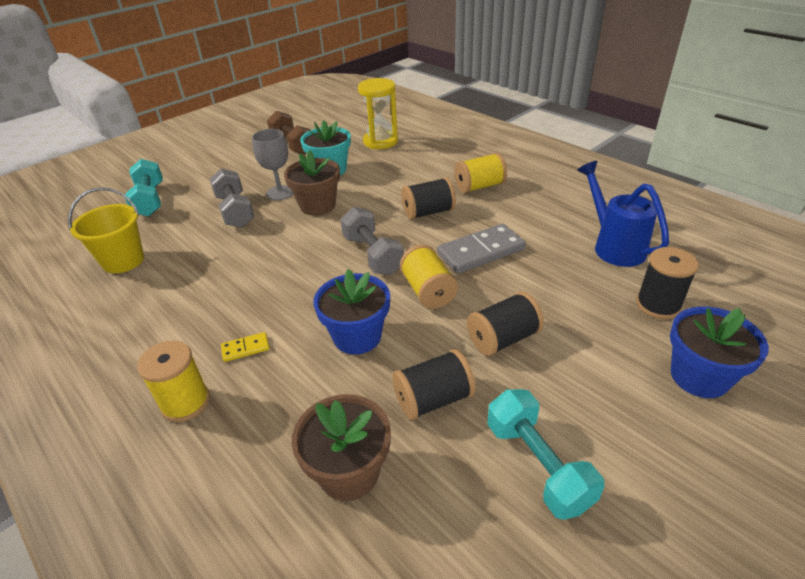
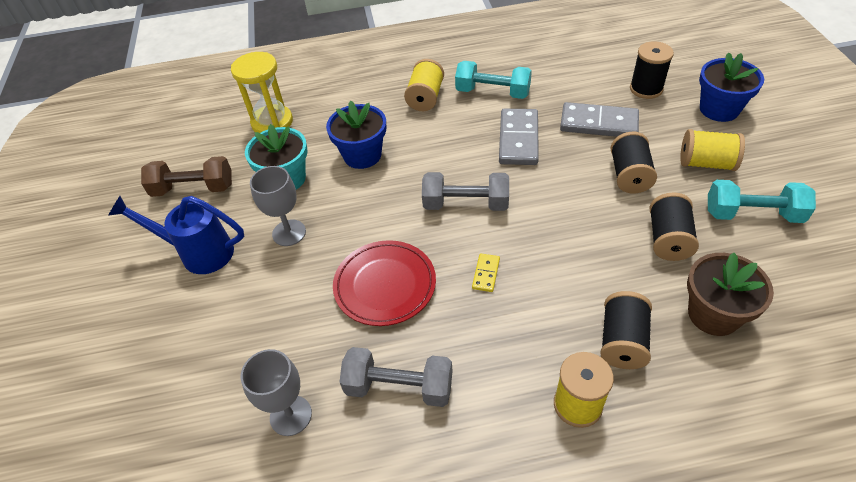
camera: 55 degrees left, 10 degrees up
yellow bucket [68,187,144,273] -> grey goblet [241,349,312,436]
turquoise dumbbell [125,159,163,217] -> turquoise dumbbell moved to [455,61,532,99]
grey dumbbell [210,168,254,228] -> grey dumbbell moved to [340,347,452,407]
yellow domino [221,332,269,362] -> yellow domino moved to [472,254,500,292]
brown flower pot [284,150,340,216] -> none
blue flower pot [314,269,390,355] -> blue flower pot moved to [326,101,386,169]
yellow spool [400,245,458,309] -> yellow spool moved to [680,129,745,171]
black spool [402,177,456,220] -> black spool moved to [600,291,652,369]
blue watering can [577,161,669,267] -> blue watering can moved to [108,196,244,274]
none -> red plate [333,240,436,326]
none -> grey domino [560,102,639,137]

